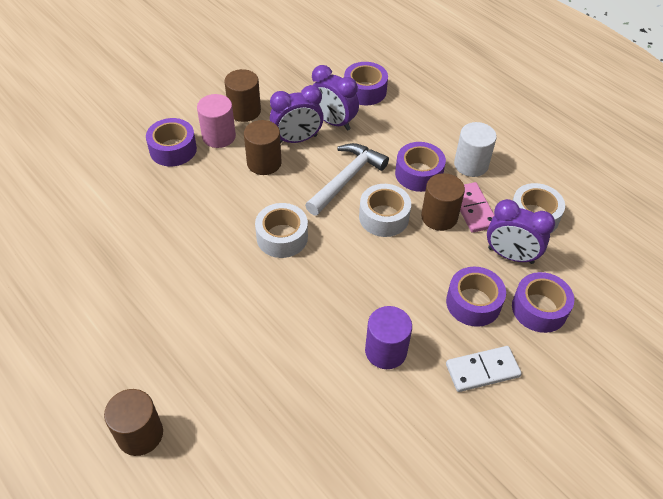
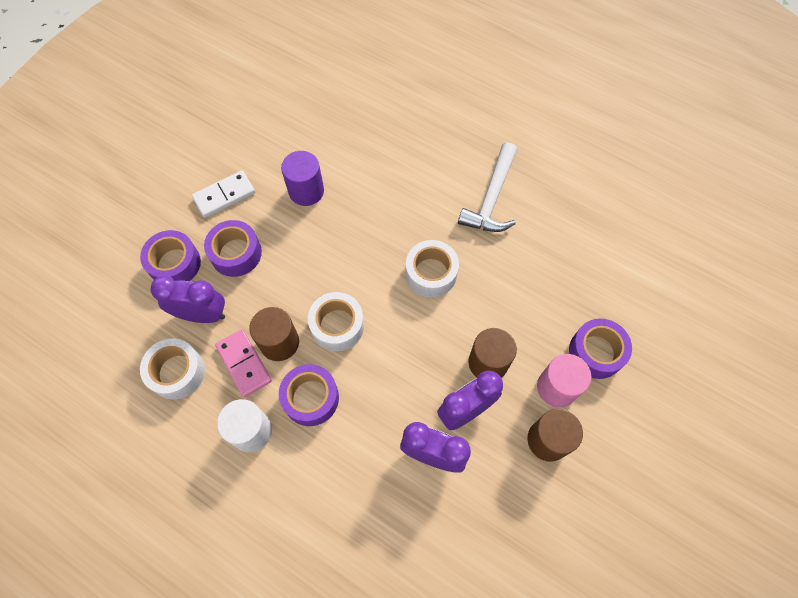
camera: 165 degrees right, 15 degrees up
brown cylinder [104,389,163,456] -> none
white hammer [305,143,389,215] -> white hammer moved to [458,142,517,232]
purple tape [344,62,388,105] -> none

